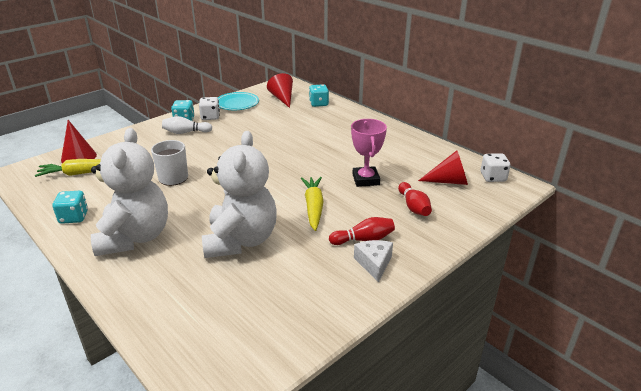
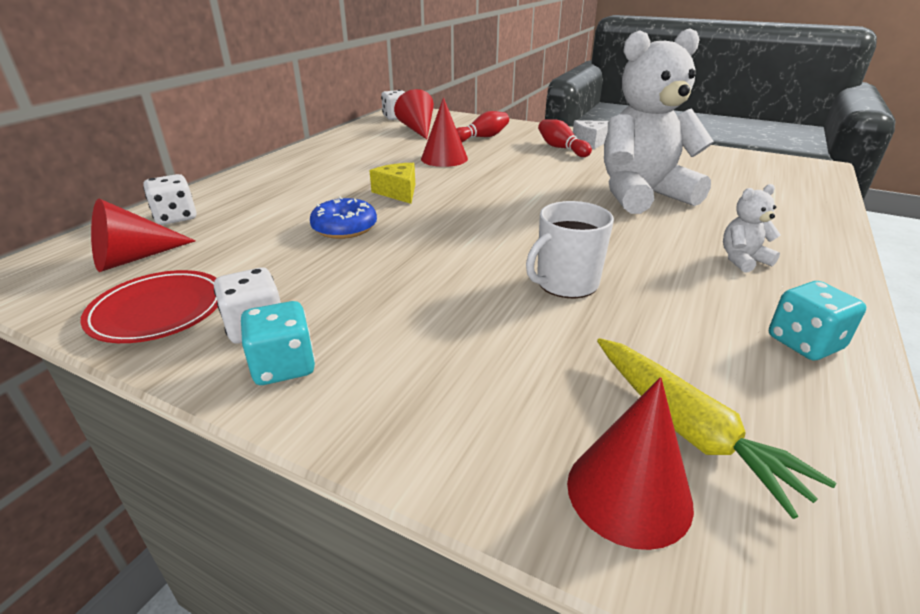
camera: 110 degrees left, 0 degrees up
white teddy bear [91,128,168,256] -> white teddy bear [723,184,781,273], size x0.41
white bowling pin [162,116,212,134] -> none
turquoise plate [218,92,259,110] -> red plate [80,270,218,343]
yellow carrot [301,177,324,231] -> none
turquoise dice [309,84,329,107] -> white dice [143,174,196,225]
pink trophy [351,119,387,187] -> red cone [421,97,468,167]
none -> blue donut [310,196,377,239]
none -> yellow cheese [370,163,415,204]

